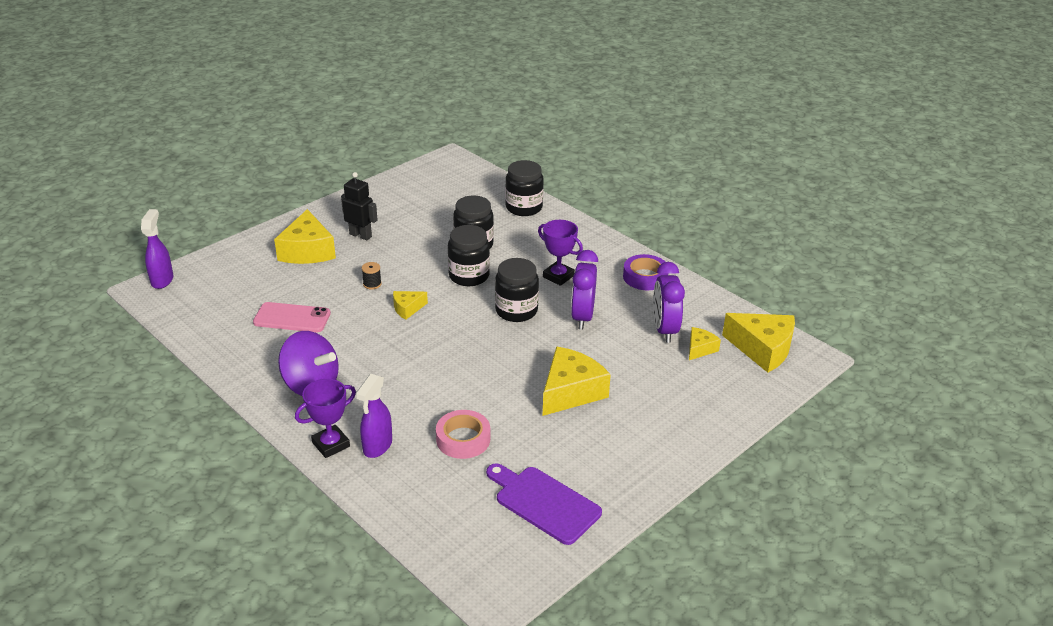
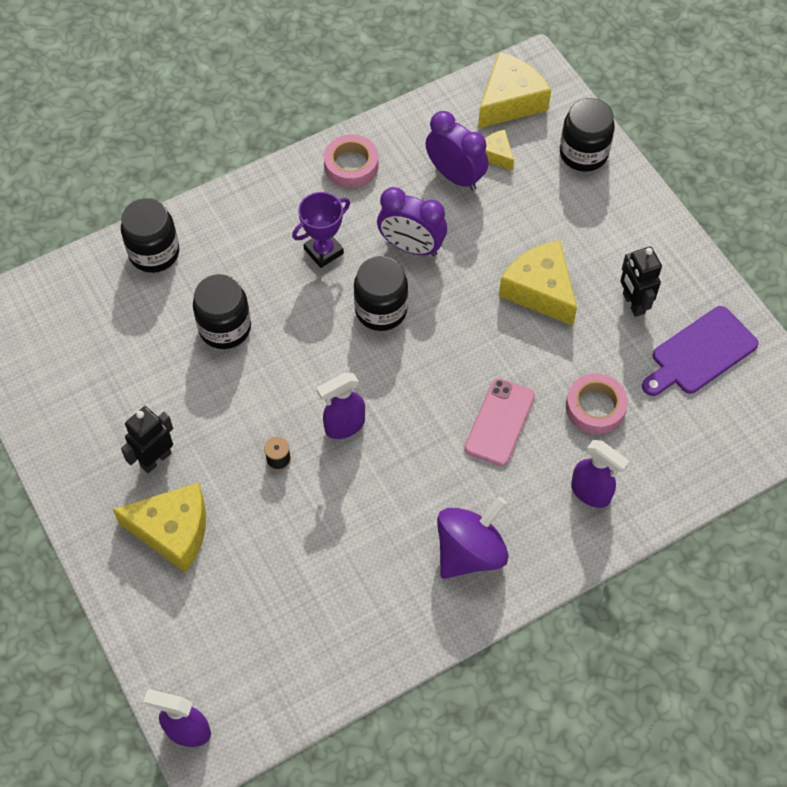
camera: 75 degrees left, 25 degrees up
pink phone [253,302,331,332] -> pink phone moved to [464,378,535,466]
purple trophy [295,379,356,458] -> none
yellow cheese [393,291,428,320] -> purple spray bottle [317,373,365,439]
black jar [448,225,490,286] -> black jar moved to [560,98,615,172]
purple tape [623,254,668,290] -> pink tape [324,134,378,188]
purple clock [653,262,685,343] -> purple clock turned 150 degrees counterclockwise [426,111,488,191]
none -> black robot [620,247,662,317]

